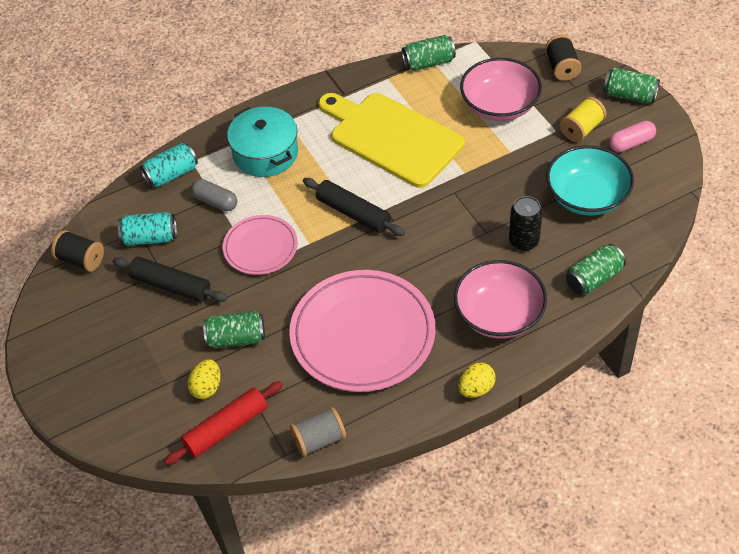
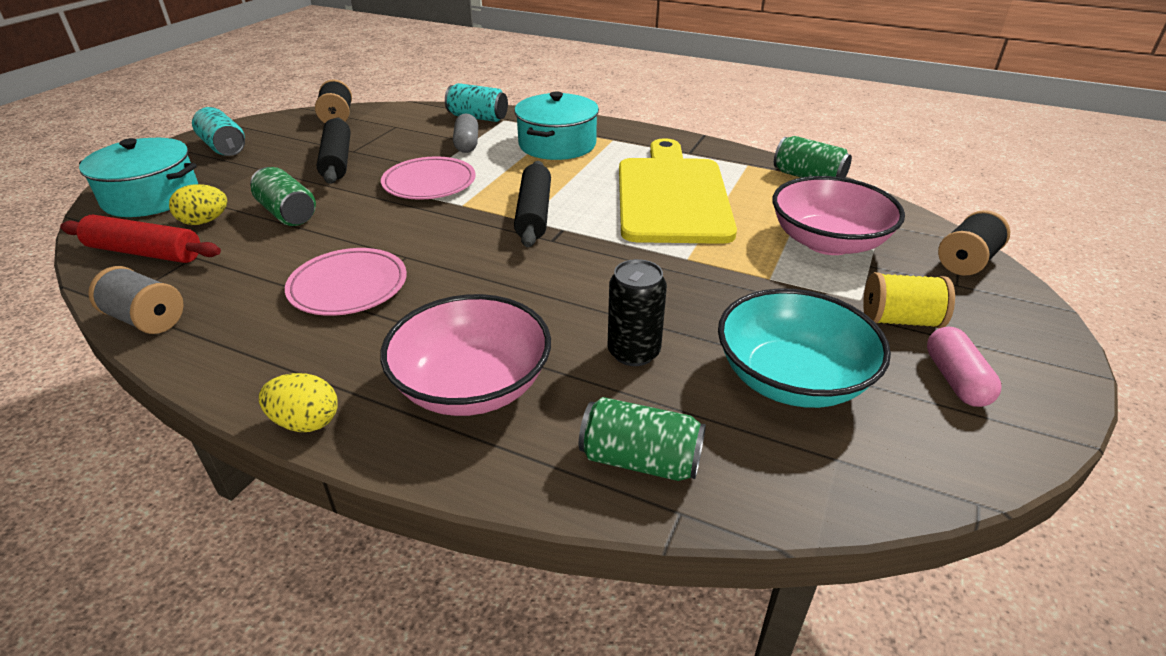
camera: 50 degrees right, 15 degrees down
turquoise can [118,212,177,246] -> turquoise can moved to [192,107,245,156]
pink plate [289,270,436,392] -> pink plate [285,248,407,316], size x0.55
green can [604,68,660,104] -> none
pink capsule [609,121,656,152] -> pink capsule turned 60 degrees clockwise [927,326,1001,407]
none -> turquoise pot [79,138,198,217]

